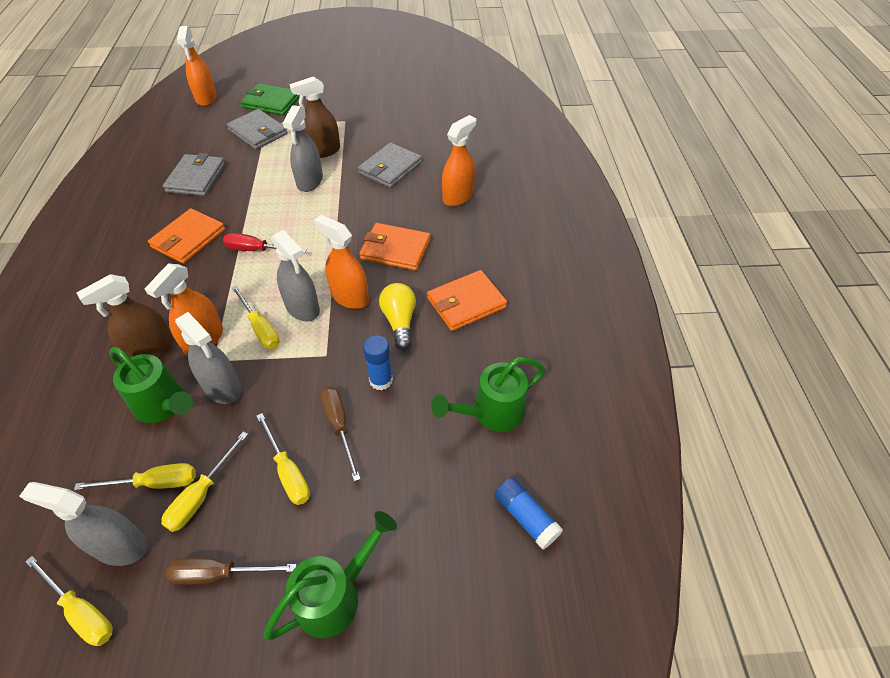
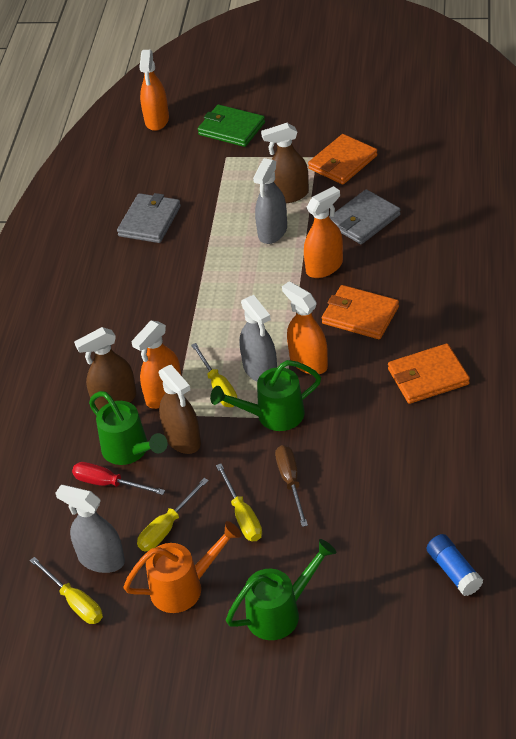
camera: 15 degrees right, 5 degrees down
yellow screwdriver [74,463,196,490] -> none
orange wallet [148,208,225,264] -> orange wallet moved to [308,134,377,185]
brown screwdriver [166,558,297,585] -> orange watering can [123,521,242,613]
grey spray bottle [175,312,241,404] -> brown spray bottle [159,365,201,454]
red screwdriver [223,233,307,253] -> red screwdriver moved to [72,462,165,495]
grey wallet [227,109,288,149] -> none
blue glue stick [363,335,393,390] -> none
yellow light bulb [379,283,416,350] -> none
green watering can [431,357,545,432] -> green watering can moved to [210,360,321,431]
orange spray bottle [442,115,476,206] -> orange spray bottle moved to [304,186,343,278]

